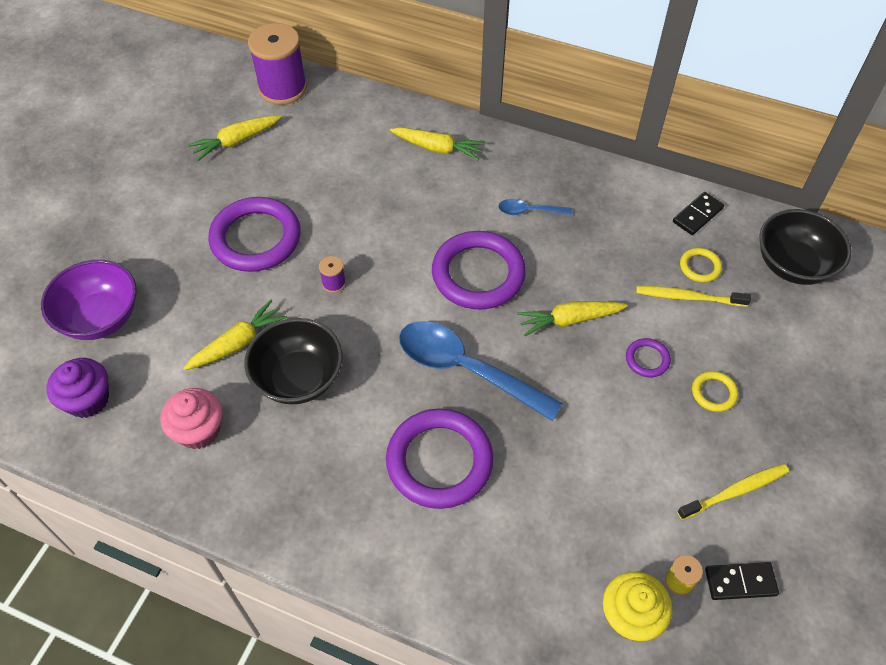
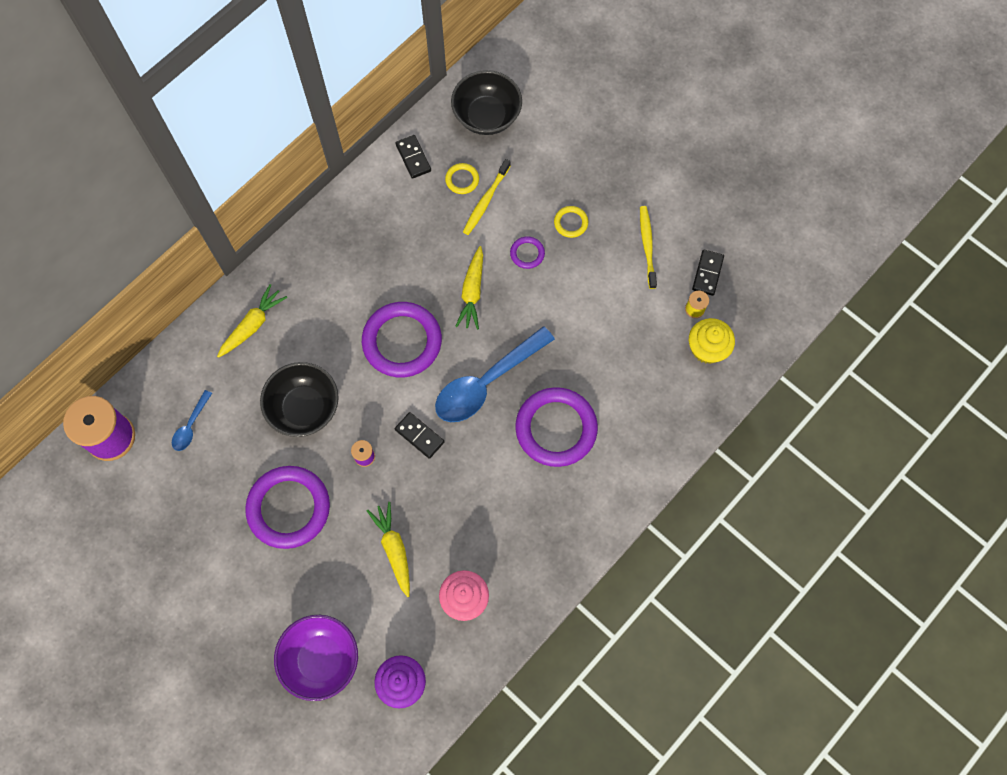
camera: 70 degrees left, 15 degrees up
yellow carrot [188,115,281,161] -> none
black bowl [244,318,343,404] -> black bowl moved to [260,362,339,437]
blue spoon [498,199,572,215] -> blue spoon moved to [172,390,212,451]
none -> black domino [395,412,444,459]

